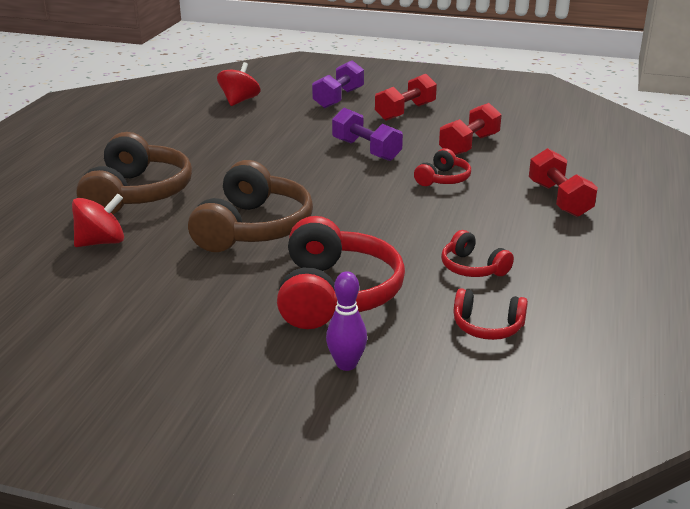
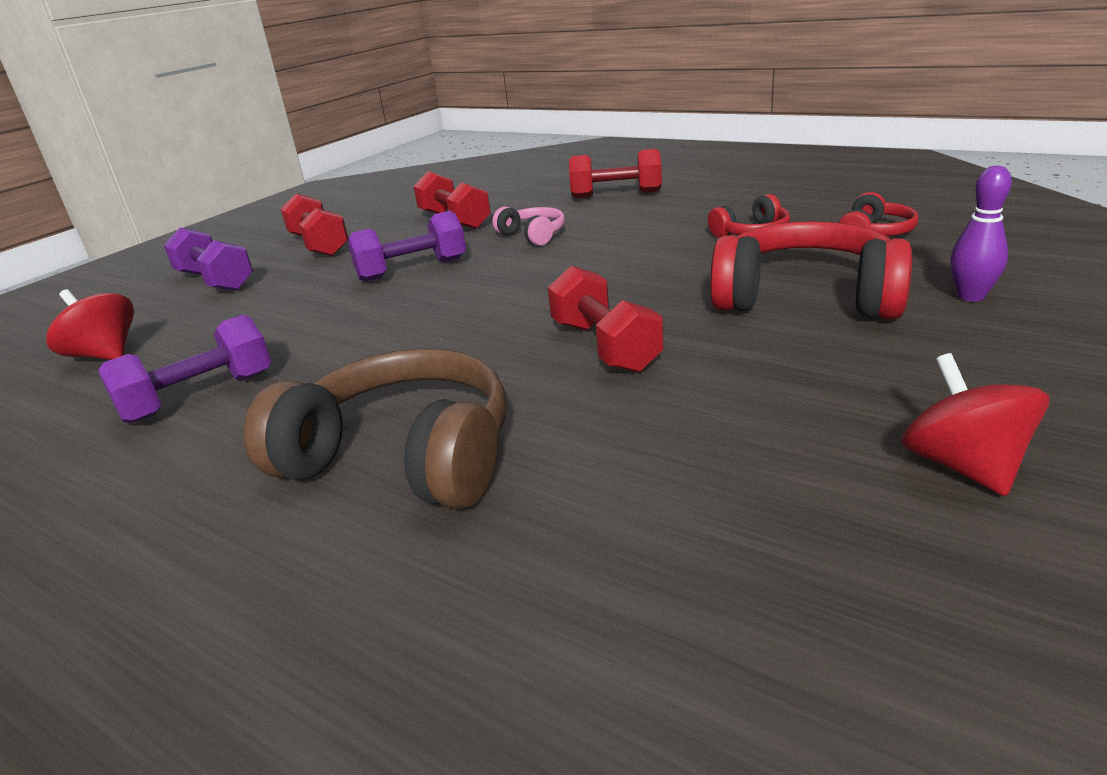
camera: 70 degrees left, 0 degrees up
red spinning top [72,194,124,247] -> red spinning top moved to [901,353,1049,496]
brown headphones [188,160,313,252] -> red dumbbell [548,265,663,373]
red headphones [414,148,471,186] -> pink headphones [492,206,565,246]
none -> purple dumbbell [99,315,271,424]

